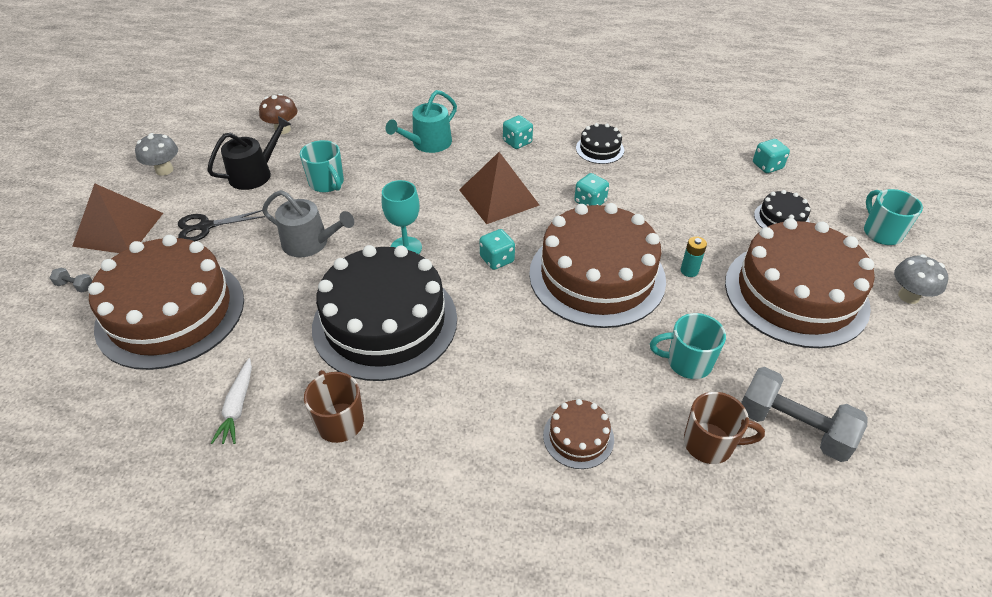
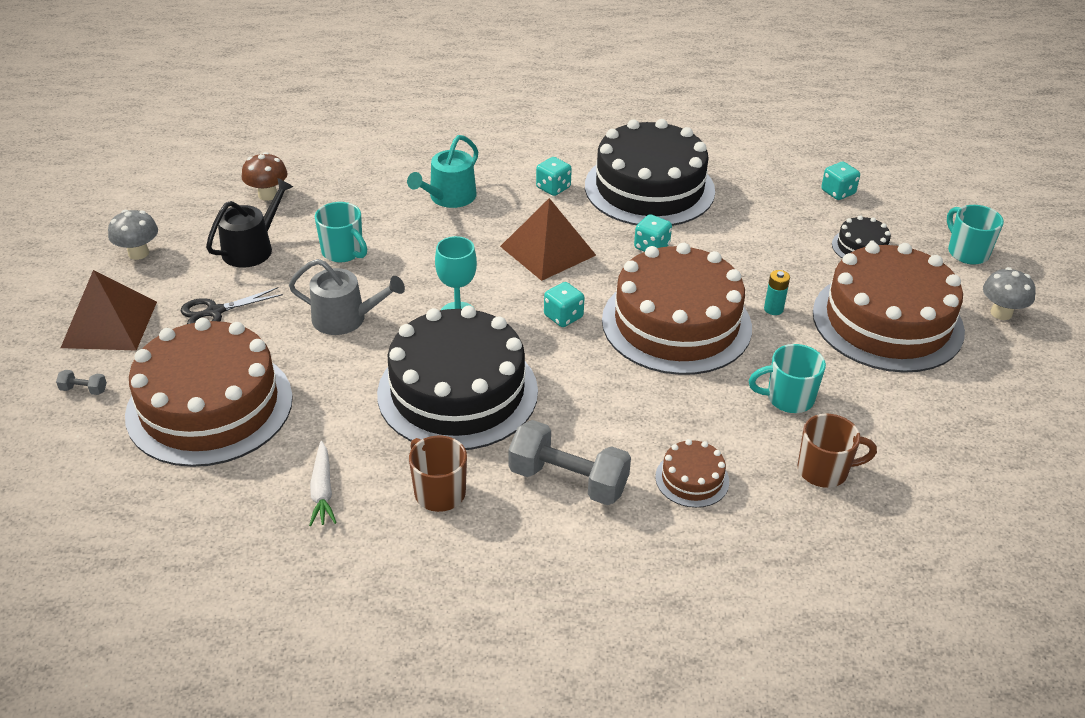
camera: 10 degrees left, 5 degrees down
black cake [576,123,624,164] -> black cake [585,119,715,226], size x2.33
grey dumbbell [741,367,868,462] -> grey dumbbell moved to [509,420,631,505]

